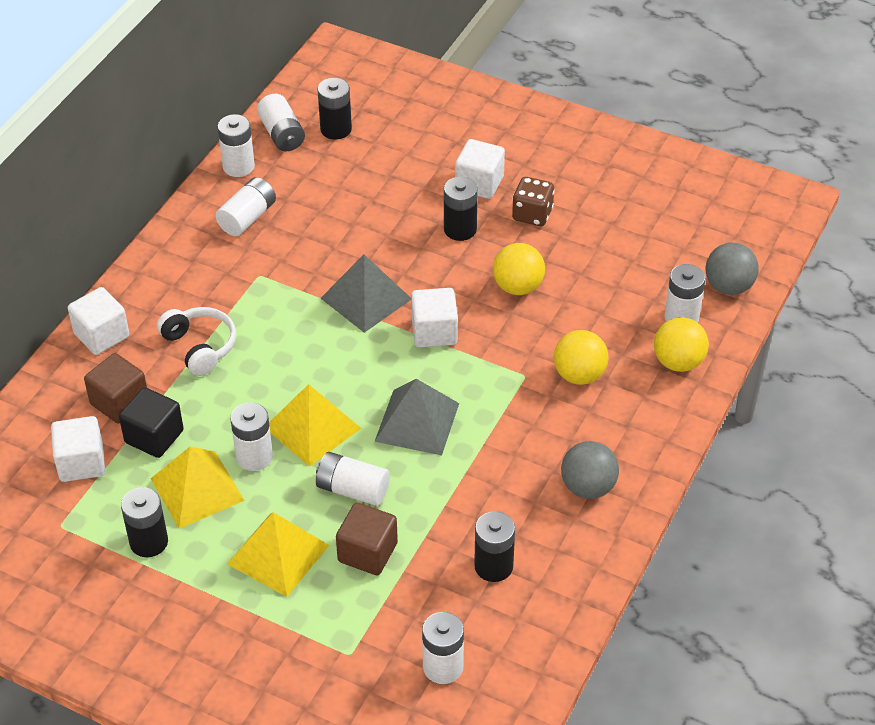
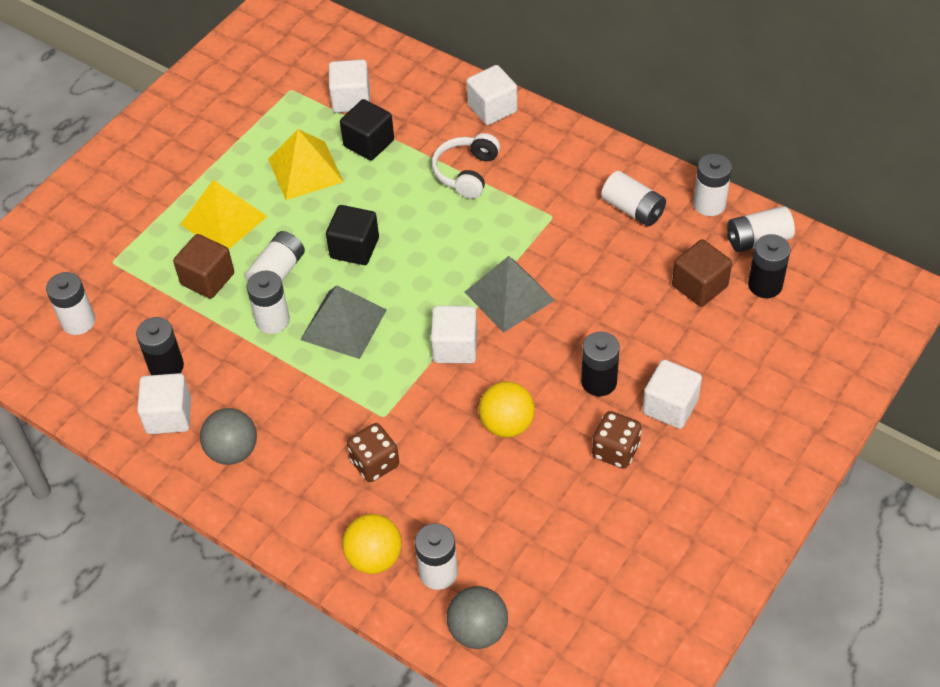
camera: 100 degrees right, 5 degrees up
brown cube [84,353,147,423] -> brown cube moved to [672,239,732,307]
black battery [121,487,168,557] -> none
white headphones [157,307,236,376] -> white headphones turned 135 degrees clockwise [432,133,500,199]
white battery [230,402,273,471] -> white battery moved to [247,271,290,334]
yellow pyramid [269,384,361,467] -> black cube [326,205,379,265]
yellow ball [554,330,609,385] -> brown dice [347,423,399,482]
none -> white cube [137,373,191,434]

